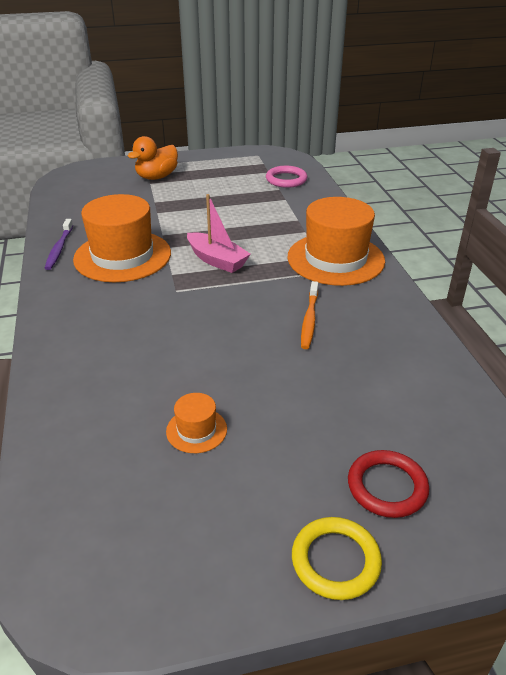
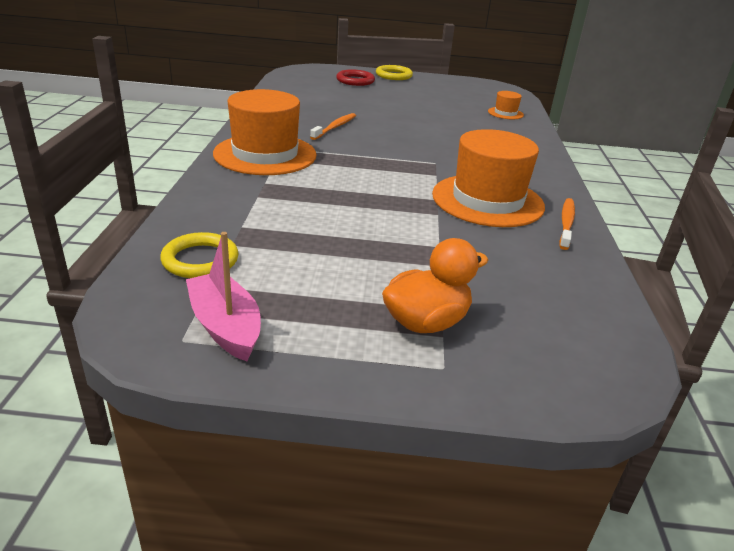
camera: 165 degrees left, 5 degrees down
purple toothbrush [45,219,73,270] -> orange toothbrush [559,198,575,250]
orange hat [166,393,227,453] -> orange hat moved to [488,91,524,119]
pink boat [187,194,251,273] -> pink boat moved to [186,232,261,361]
pink ring [266,166,307,188] -> yellow ring [160,232,239,278]

